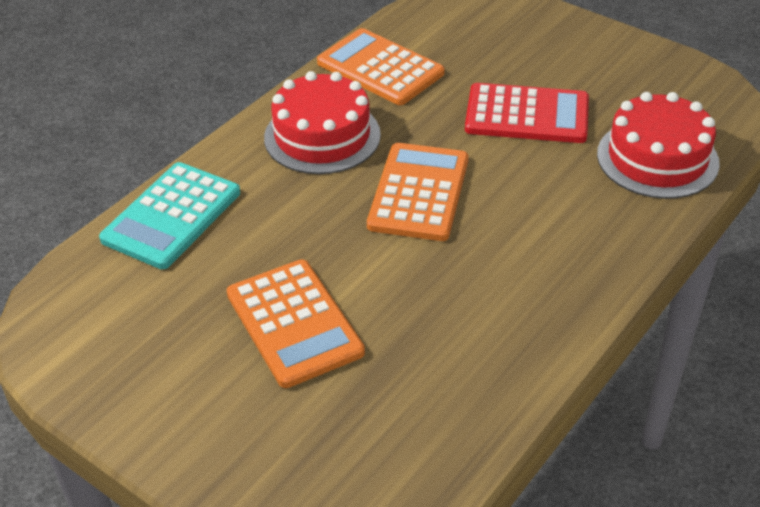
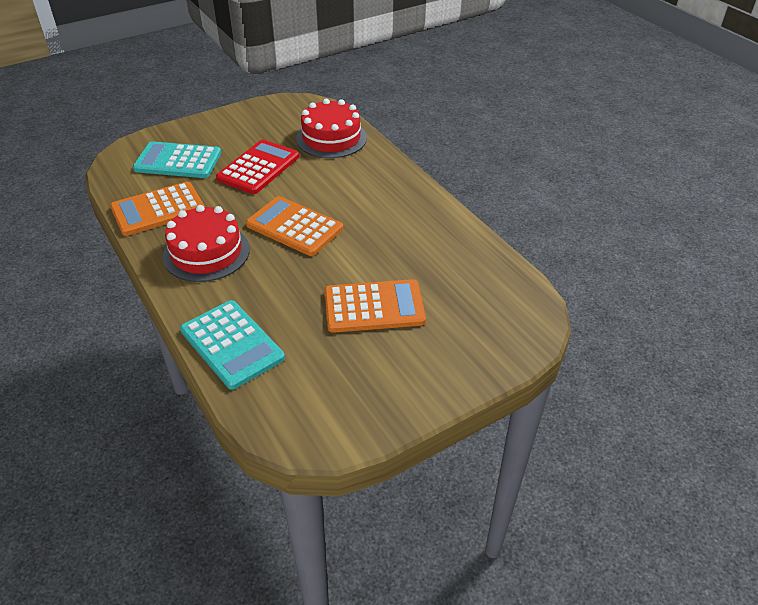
camera: 70 degrees left, 0 degrees up
none -> turquoise calculator [133,141,221,178]

